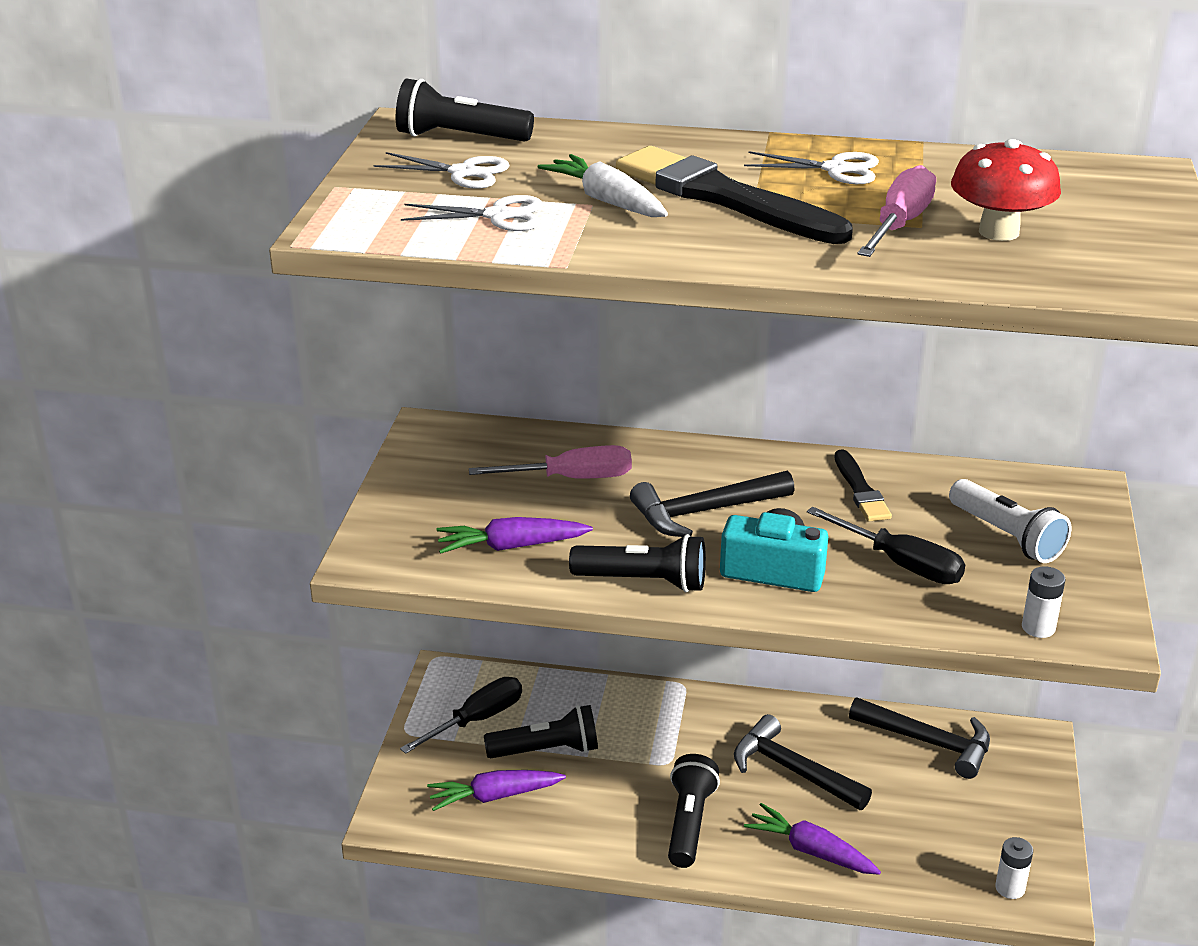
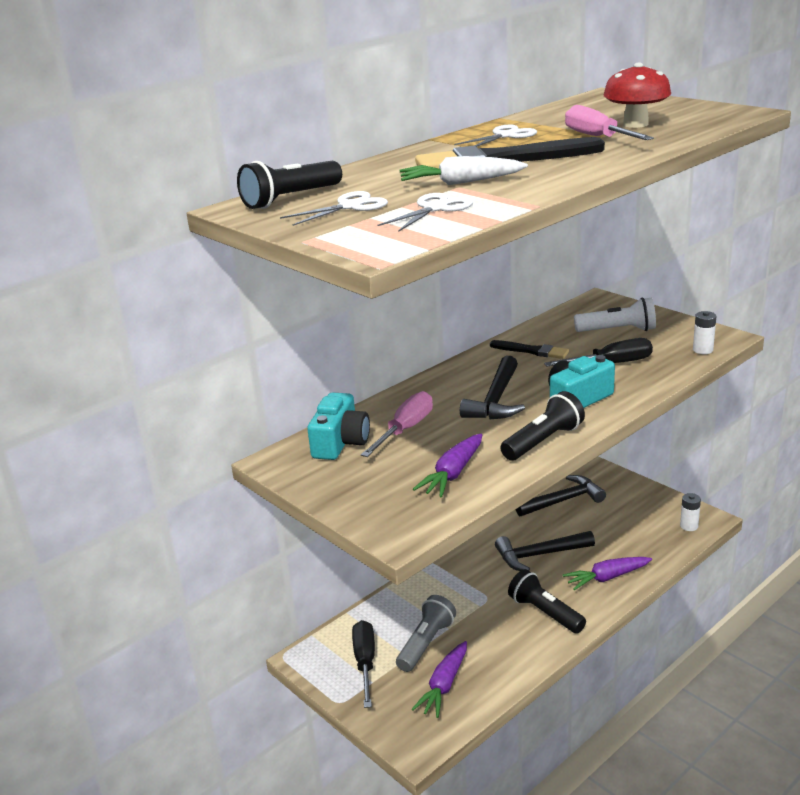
camera: 50 degrees left, 5 degrees down
black flashlight [484,705,598,758] -> grey flashlight [396,595,456,672]
none -> turquoise camera [307,392,370,460]

